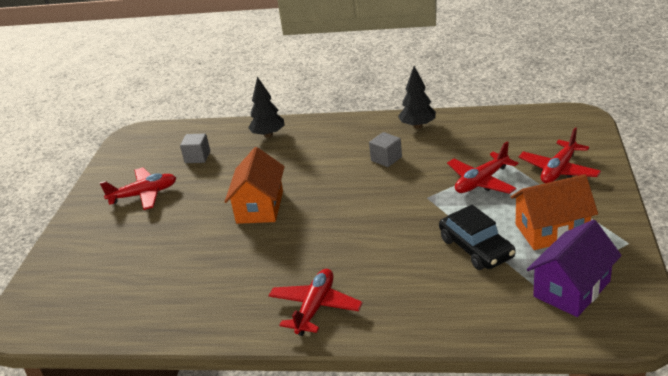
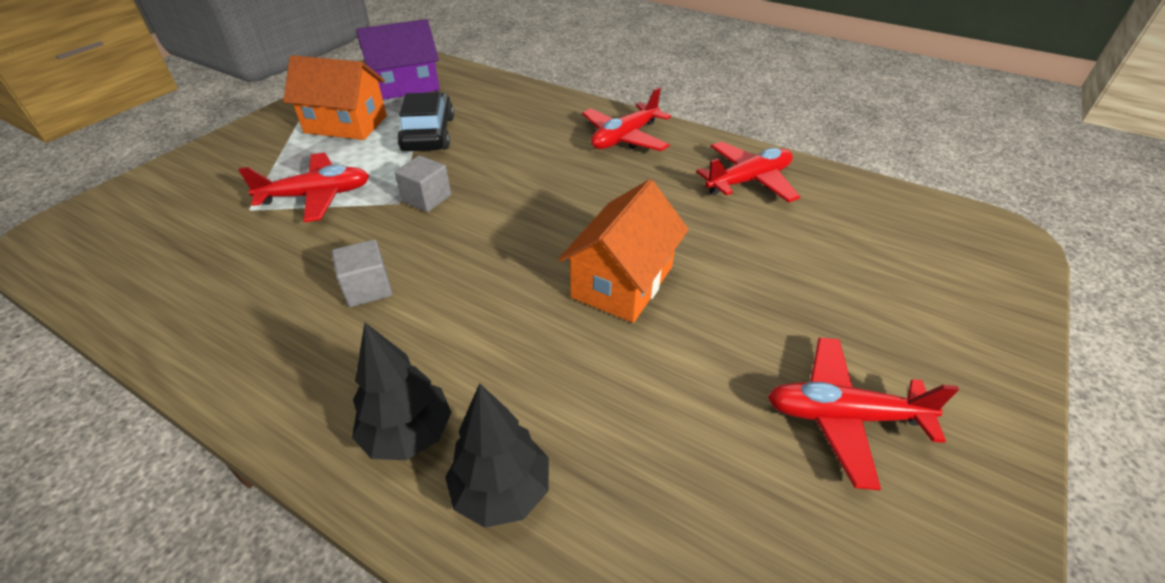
camera: 160 degrees left, 10 degrees up
grey cube [180,133,210,163] -> grey cube moved to [394,155,451,212]
black tree [398,66,436,129] -> black tree moved to [352,323,452,460]
red plane [519,128,601,183] -> red plane moved to [696,142,800,203]

